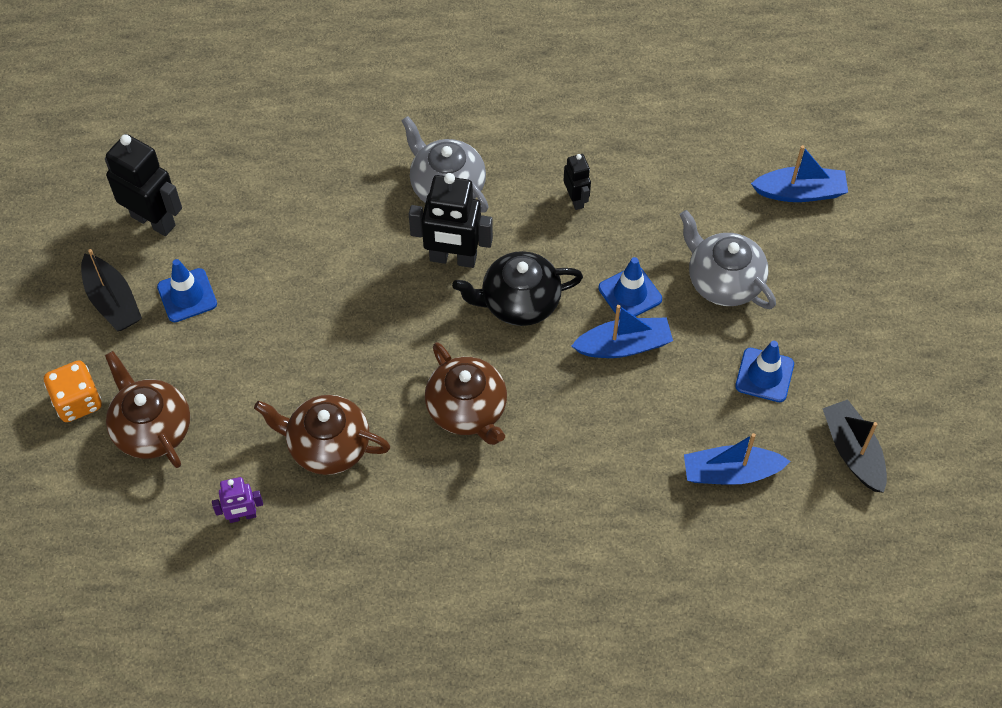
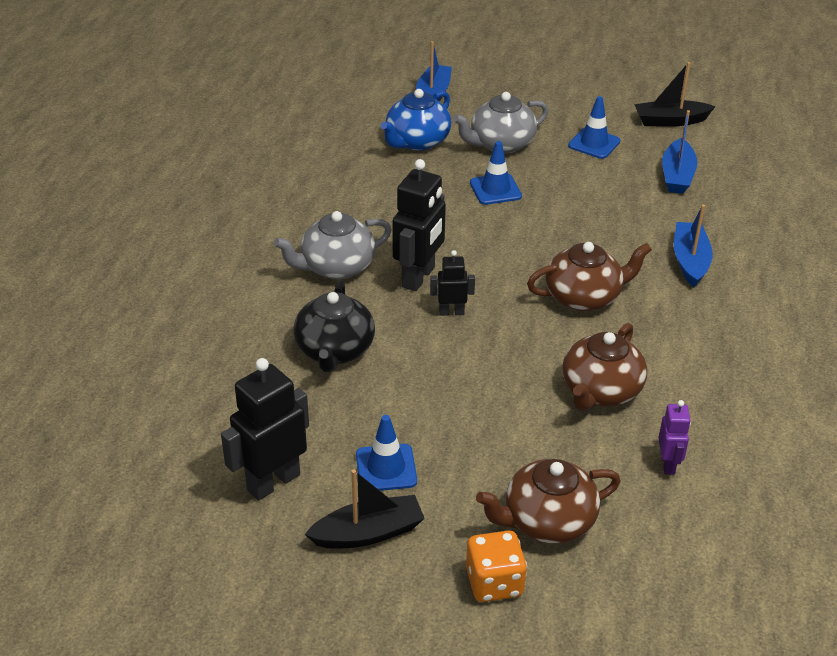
camera: 75 degrees left, 20 degrees down
black teapot [452,251,583,326] -> black teapot moved to [293,280,375,372]
black robot [564,154,591,210] -> black robot moved to [430,250,475,316]
blue boat [571,305,673,358] -> blue boat moved to [674,205,713,287]
none -> blue teapot [381,89,452,151]

